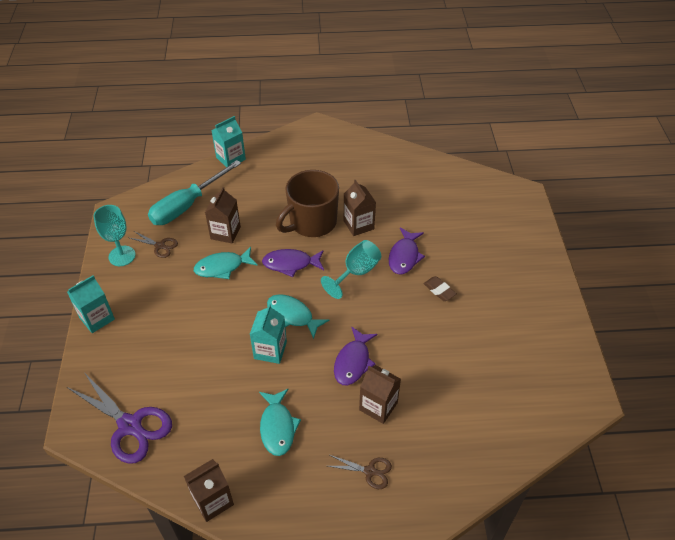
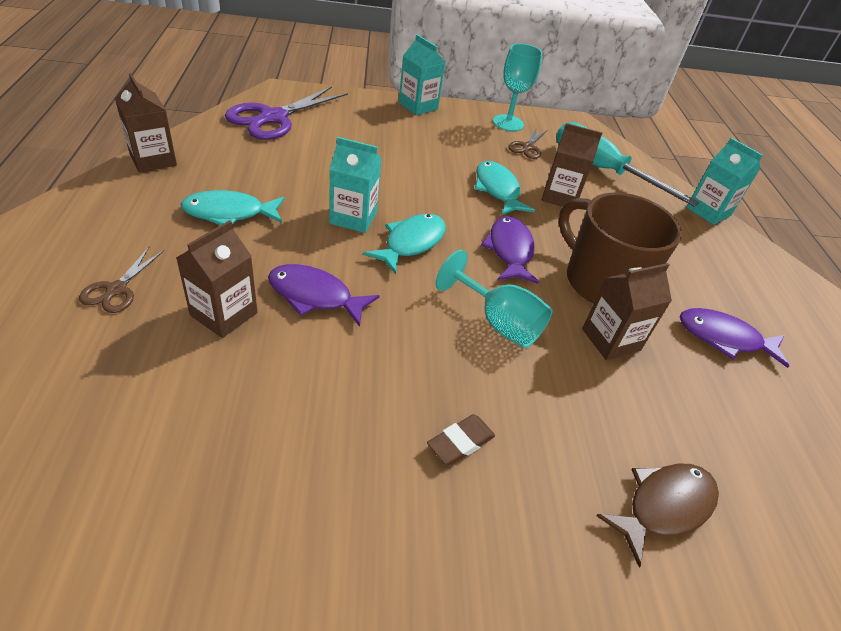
camera: 85 degrees right, 5 degrees down
purple fish [389,227,425,274] -> purple fish moved to [680,308,789,368]
none -> brown fish [596,463,719,568]

